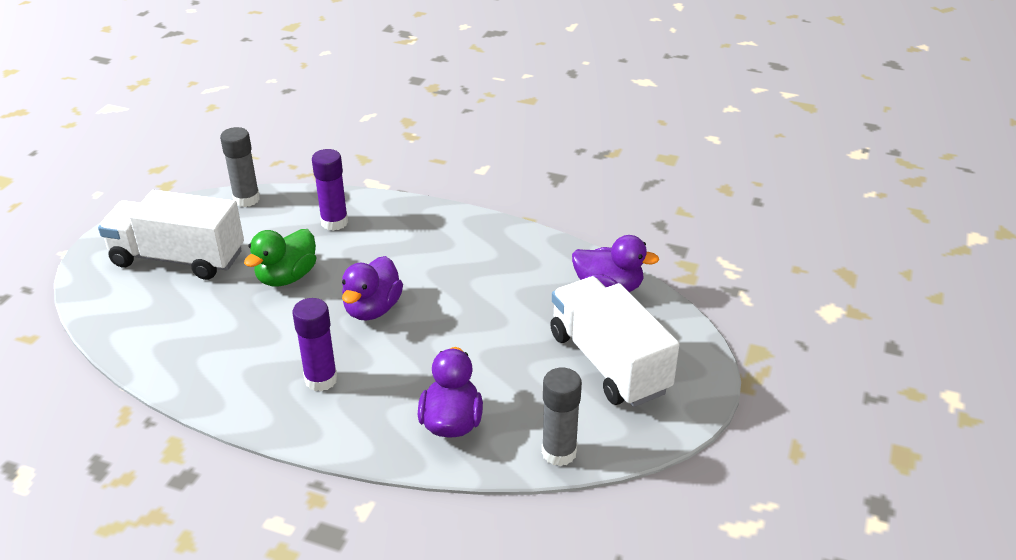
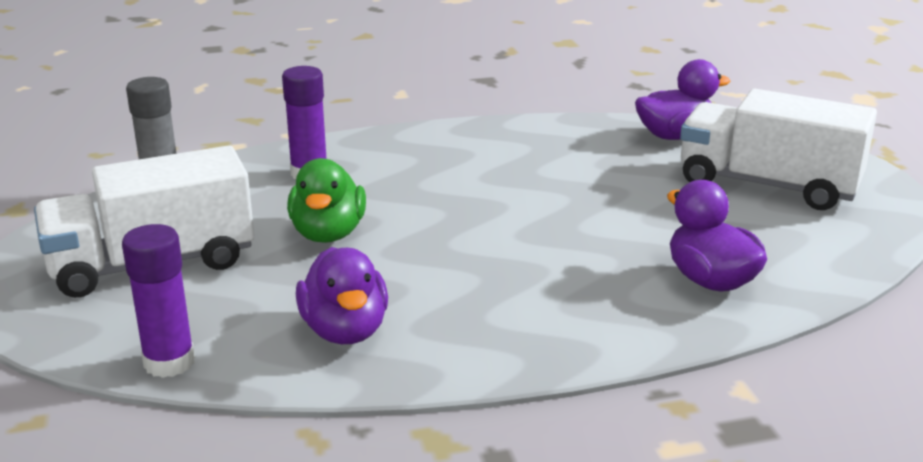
camera: 35 degrees left, 10 degrees down
purple glue stick [292,298,338,391] -> purple glue stick moved to [122,224,195,378]
purple duck [342,256,403,321] -> purple duck moved to [296,247,388,344]
grey glue stick [542,368,582,466] -> none

